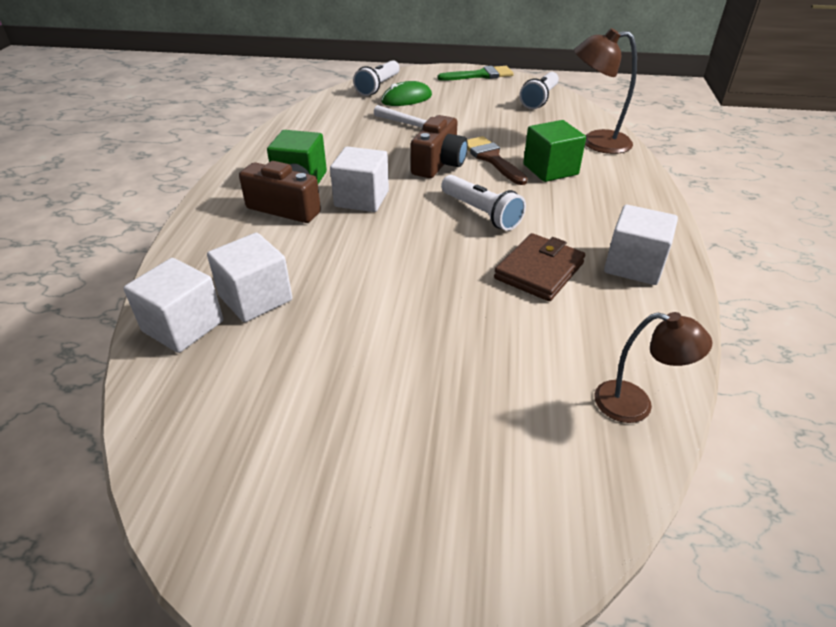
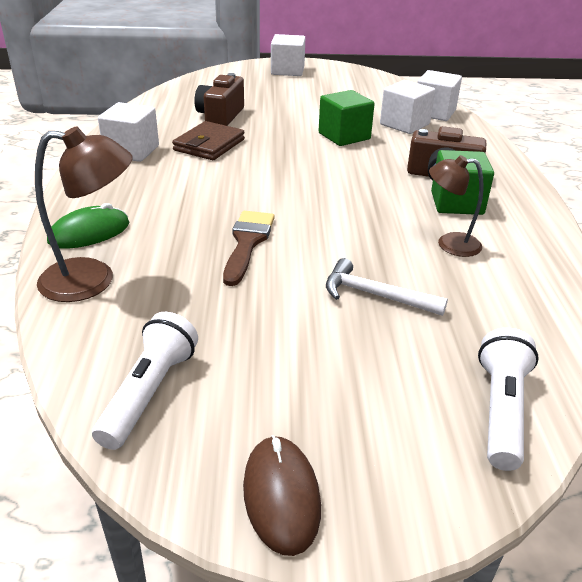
camera: 170 degrees right, 5 degrees down
white cube [330,147,389,212] -> white cube moved to [271,34,305,76]
green mouse [381,81,432,106] -> green mouse moved to [47,203,129,249]
brown camera [411,115,468,178] -> brown camera moved to [194,73,244,126]
green brush [438,66,514,81] -> brown mouse [243,435,321,556]
white flashlight [441,175,526,231] -> none
brown brush [467,136,528,185] -> brown brush turned 135 degrees counterclockwise [223,211,275,286]
green cube [523,120,586,182] -> green cube moved to [319,90,375,146]
brown lamp [594,312,712,423] -> brown lamp moved to [429,155,484,257]

